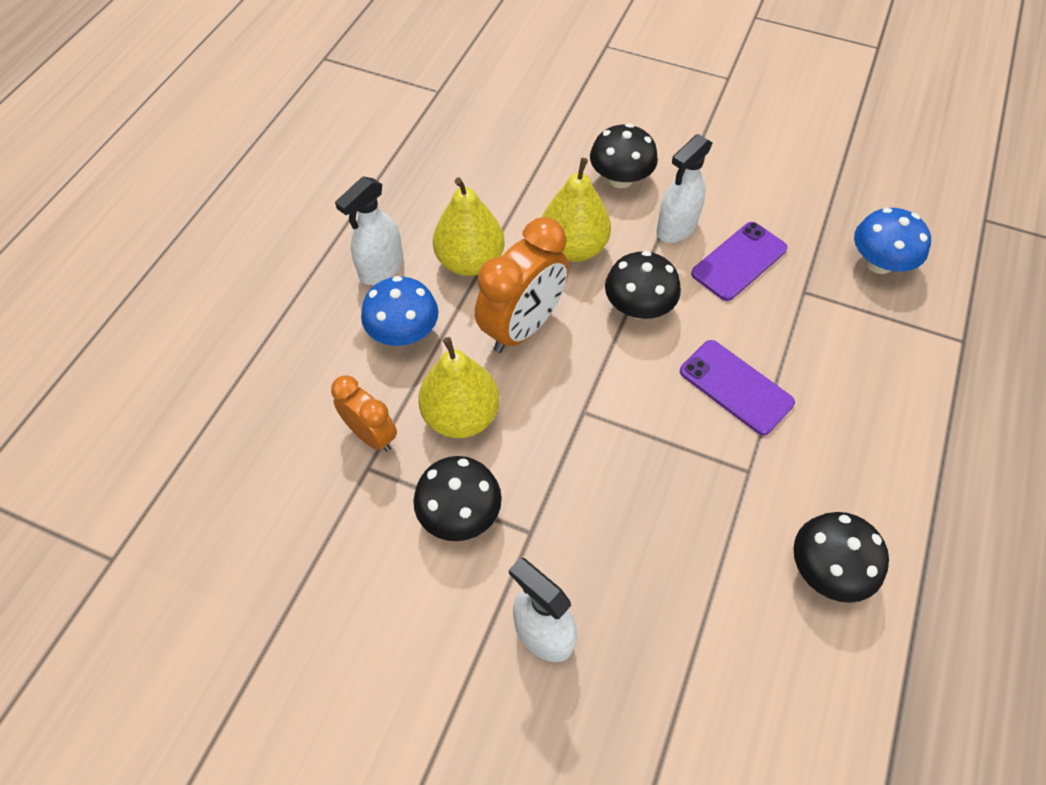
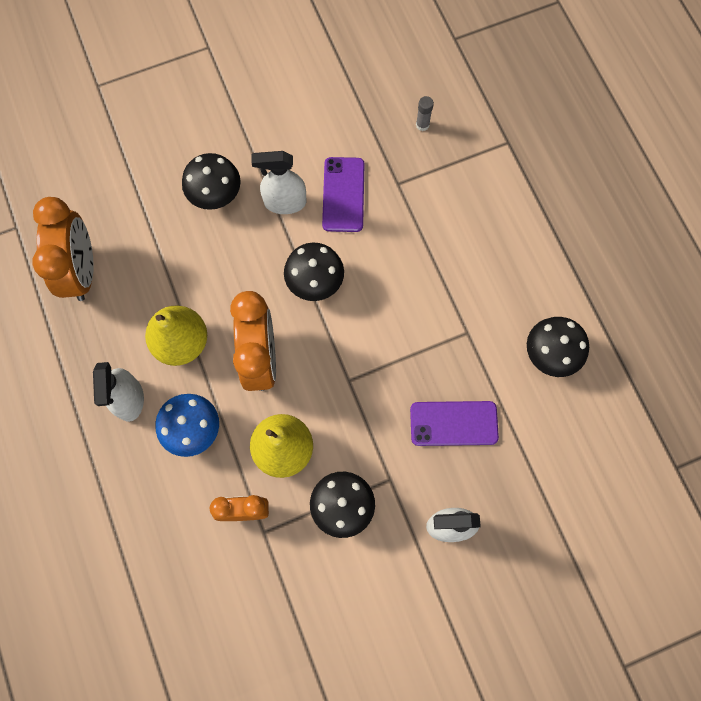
camera: 45 degrees left, 15 degrees up
yellow pear [542,158,611,262] -> none
white spray bottle [656,134,713,243] -> white spray bottle turned 90 degrees clockwise [252,151,307,214]
purple phone [680,340,795,435] -> purple phone moved to [410,401,499,446]
blue mushroom [854,208,931,274] -> grey glue stick [416,96,434,131]
none -> orange clock [33,197,94,301]

